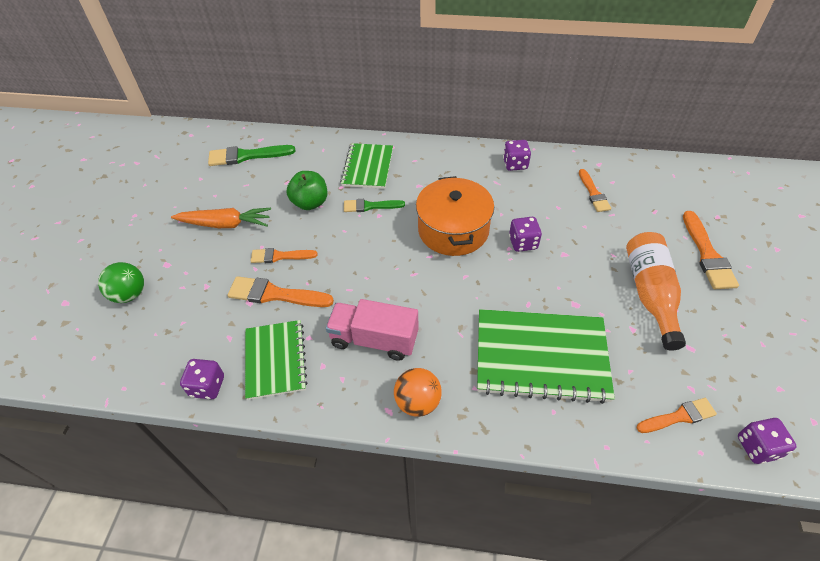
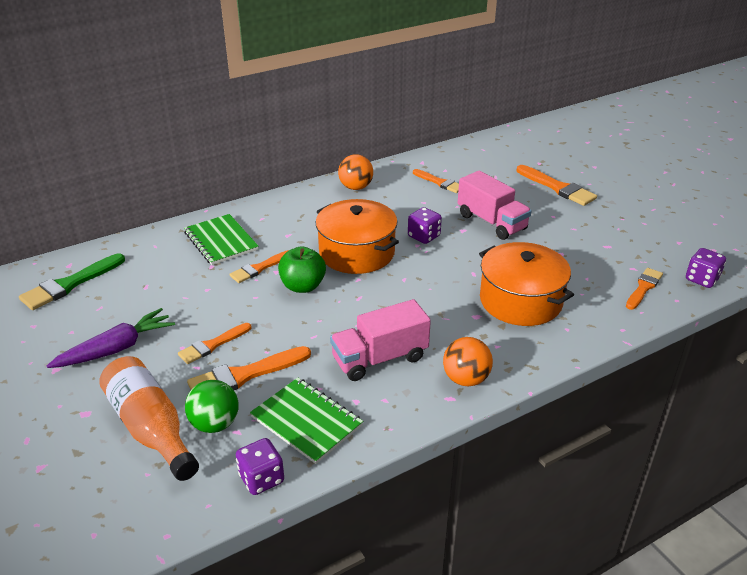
camera: 40 degrees left, 15 degrees down
green ball [98,262,144,303] -> green ball moved to [185,380,238,433]
orange carrot [171,208,271,228] -> purple carrot [47,308,175,368]
green apple [286,171,327,210] -> green apple moved to [278,246,326,293]
green brush [344,199,405,212] -> orange brush [229,250,289,283]
green notebook [477,309,615,404] -> orange pot [479,242,574,326]
purple dice [503,140,531,171] -> orange ball [338,154,373,190]
orange bottle [626,232,686,351] -> orange bottle moved to [99,356,199,481]
none -> pink truck [458,171,532,240]

